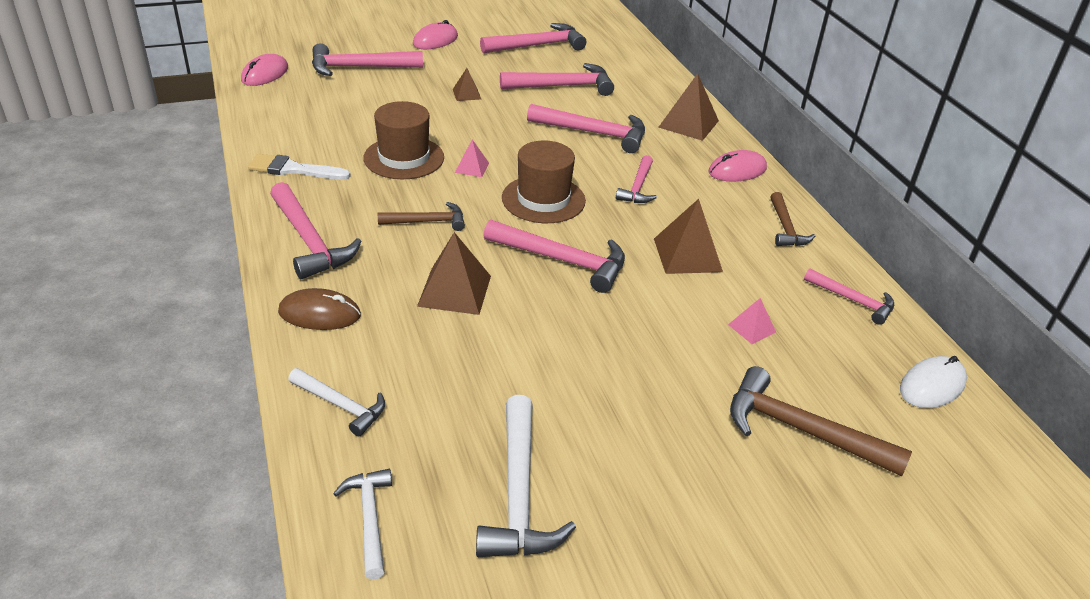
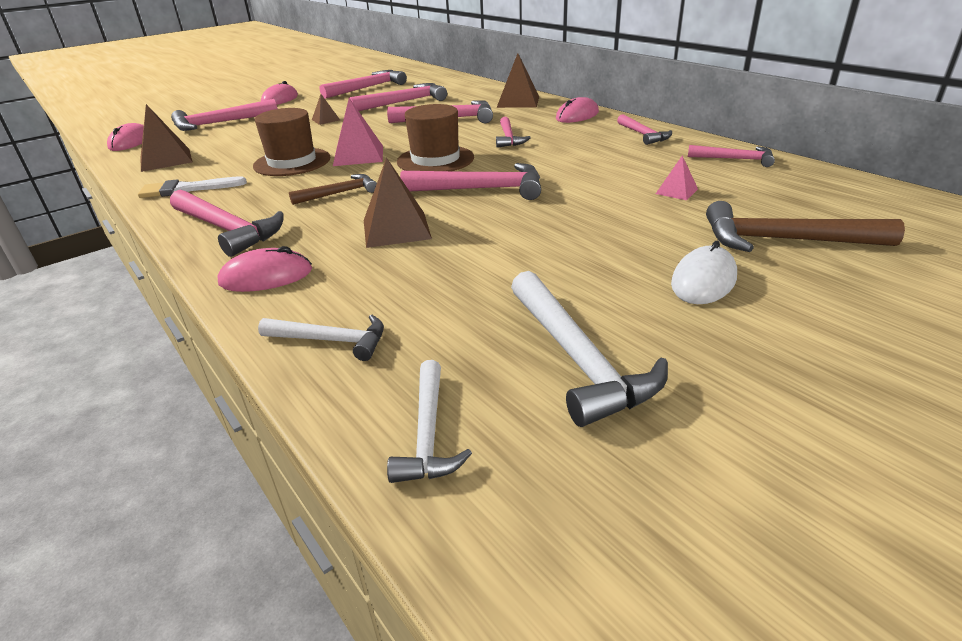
camera: 15 degrees left, 5 degrees down
brown mouse [278,288,361,330] -> pink mouse [217,246,312,292]
white hammer [333,469,392,580] -> white hammer turned 150 degrees counterclockwise [387,360,472,483]
pink pyramid [455,139,489,177] -> pink pyramid [333,98,383,166], size x1.85
brown pyramid [654,199,723,274] -> brown pyramid moved to [140,104,192,172]
brown hammer [770,192,815,246] -> pink hammer [617,114,672,145]
white mouse [900,356,967,408] -> white mouse moved to [671,241,737,304]

